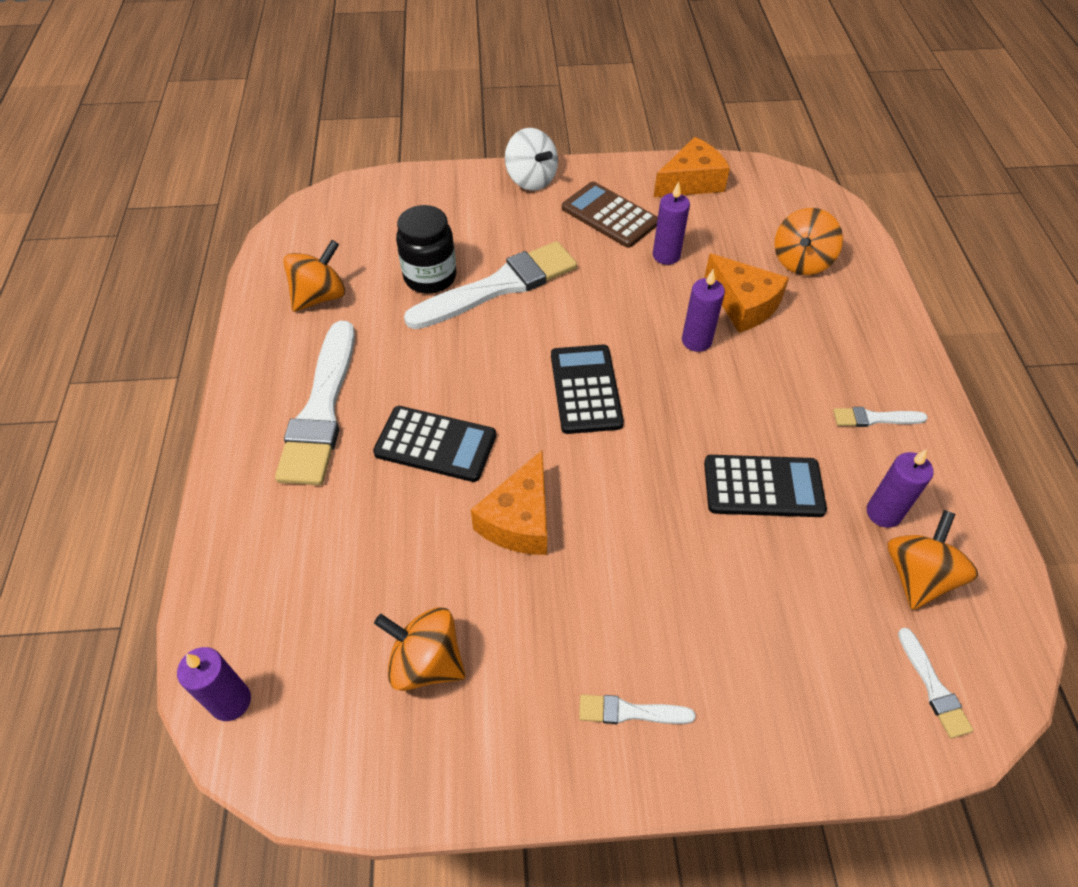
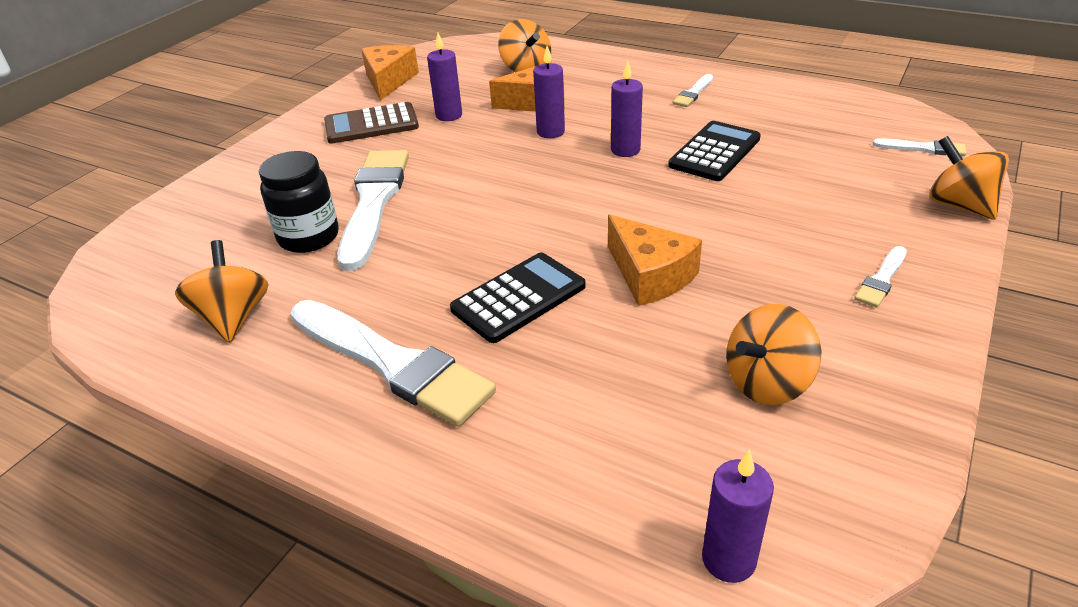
camera: 55 degrees left, 15 degrees down
white spinning top [505,128,558,191] -> none
black calculator [551,345,624,434] -> none
purple candle [867,449,934,528] -> purple candle moved to [611,60,643,157]
orange spinning top [887,510,978,610] -> orange spinning top moved to [929,136,1009,220]

